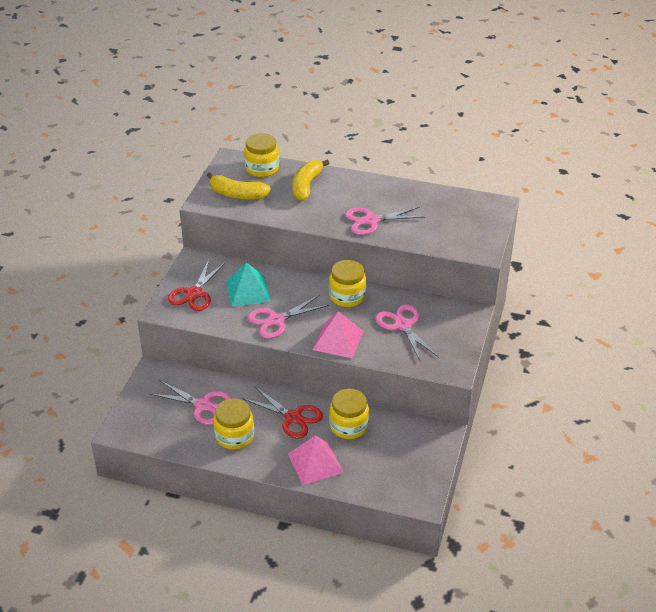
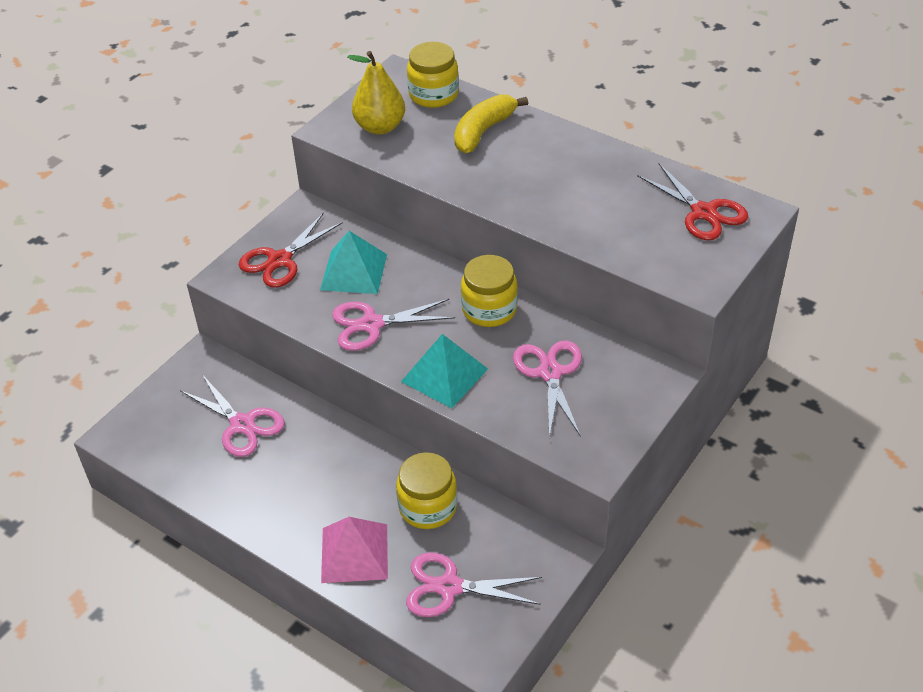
camera: 20 degrees right, 5 degrees up
yellow banana [207,173,271,199] -> yellow pear [348,51,405,135]
yellow jar [213,398,254,449] -> none
red scissors [242,387,323,439] -> red scissors moved to [637,163,748,240]
pink pyramid [313,311,364,358] -> turquoise pyramid [401,334,488,408]
pink scissors [345,207,424,235] -> pink scissors moved to [406,552,542,617]

